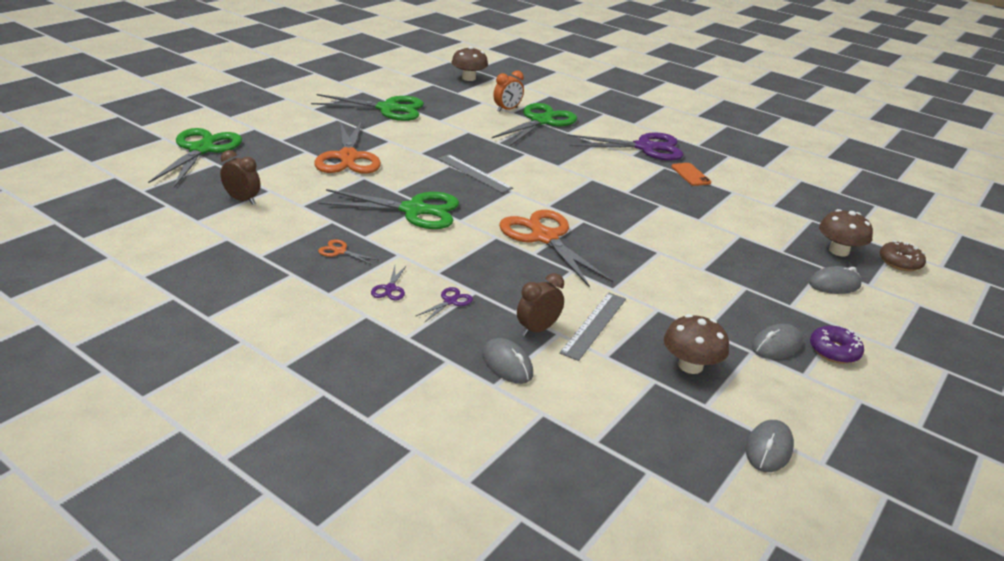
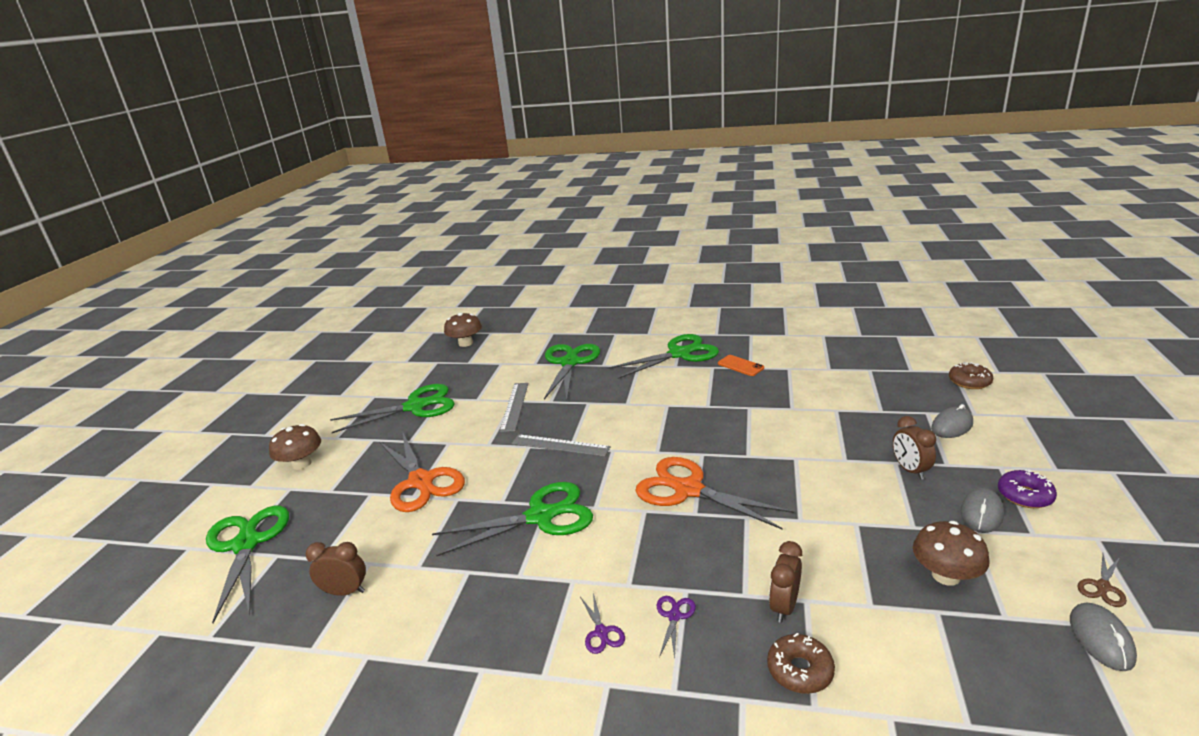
camera: 20 degrees left, 5 degrees down
orange scissors [318,239,378,265] -> none
grey mouse [482,338,533,384] -> brown donut [767,633,835,694]
orange clock [493,71,524,112] -> none
grey ruler [559,292,626,361] -> grey ruler moved to [500,383,529,432]
purple scissors [568,133,684,161] -> green scissors [607,334,719,379]
brown mushroom [819,209,873,257] -> brown mushroom moved to [269,424,321,470]
none -> brown clock [893,416,936,480]
none -> brown scissors [1077,554,1127,607]

